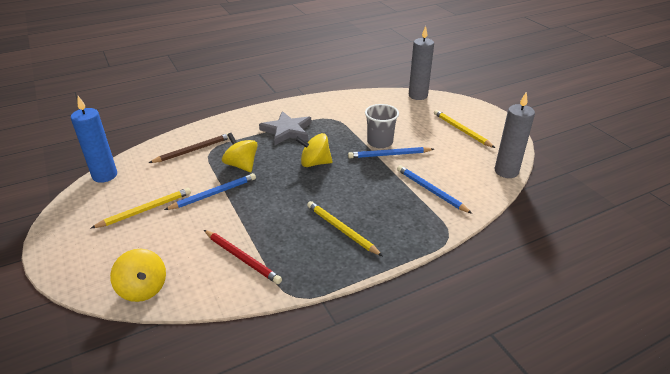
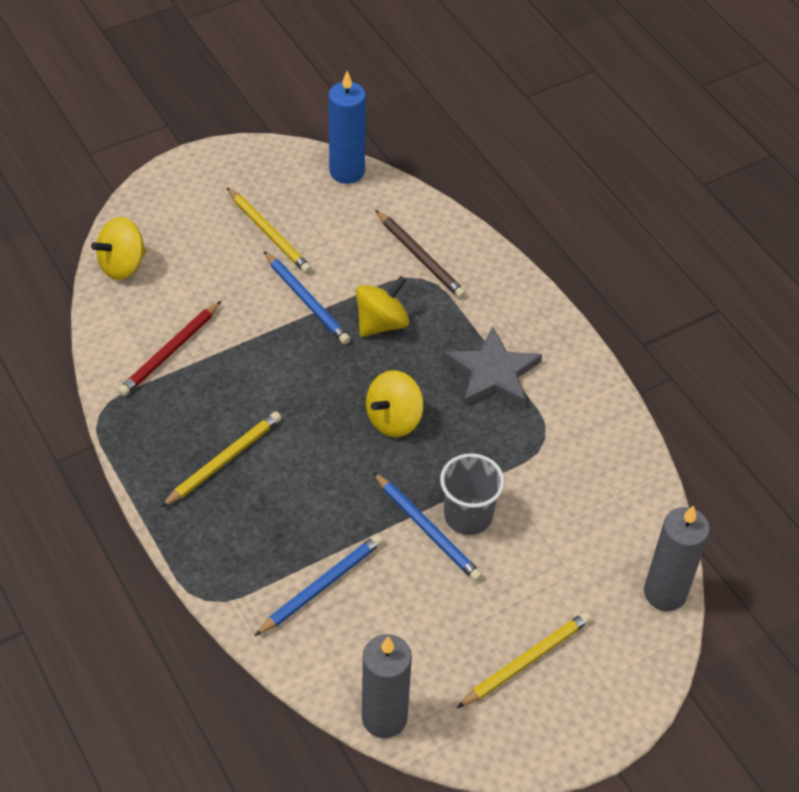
camera: 85 degrees right, 15 degrees up
yellow spinning top [296,133,333,167] -> yellow spinning top turned 135 degrees counterclockwise [366,370,424,437]
blue pencil [348,147,434,158] -> blue pencil turned 150 degrees clockwise [373,472,483,582]

